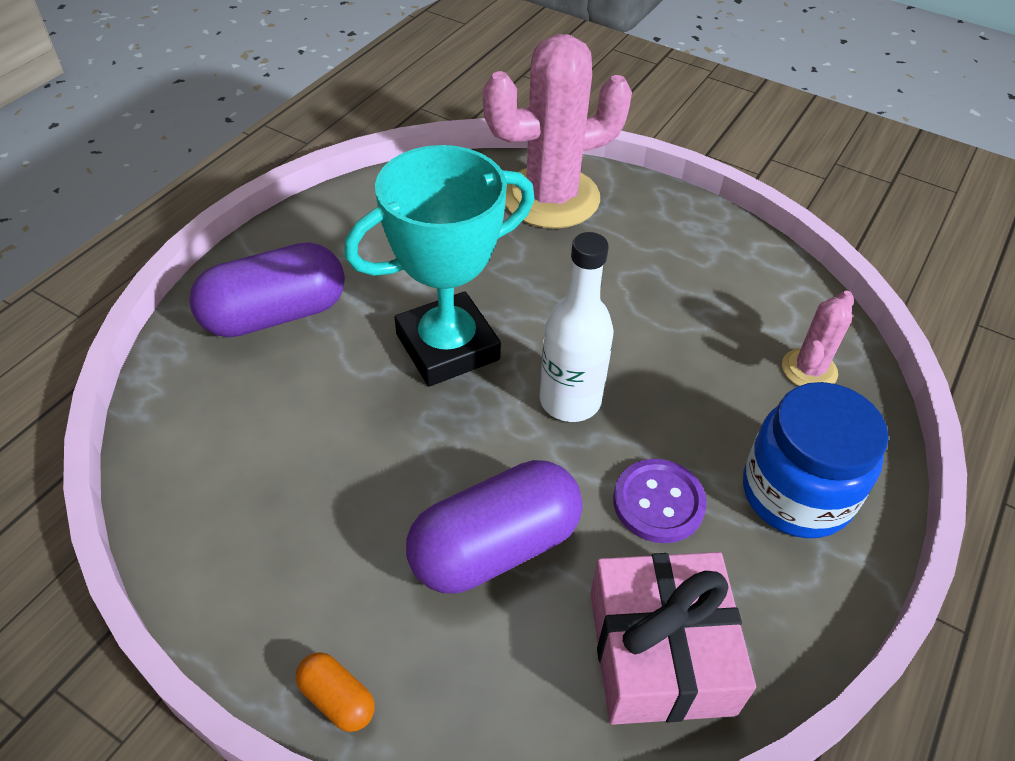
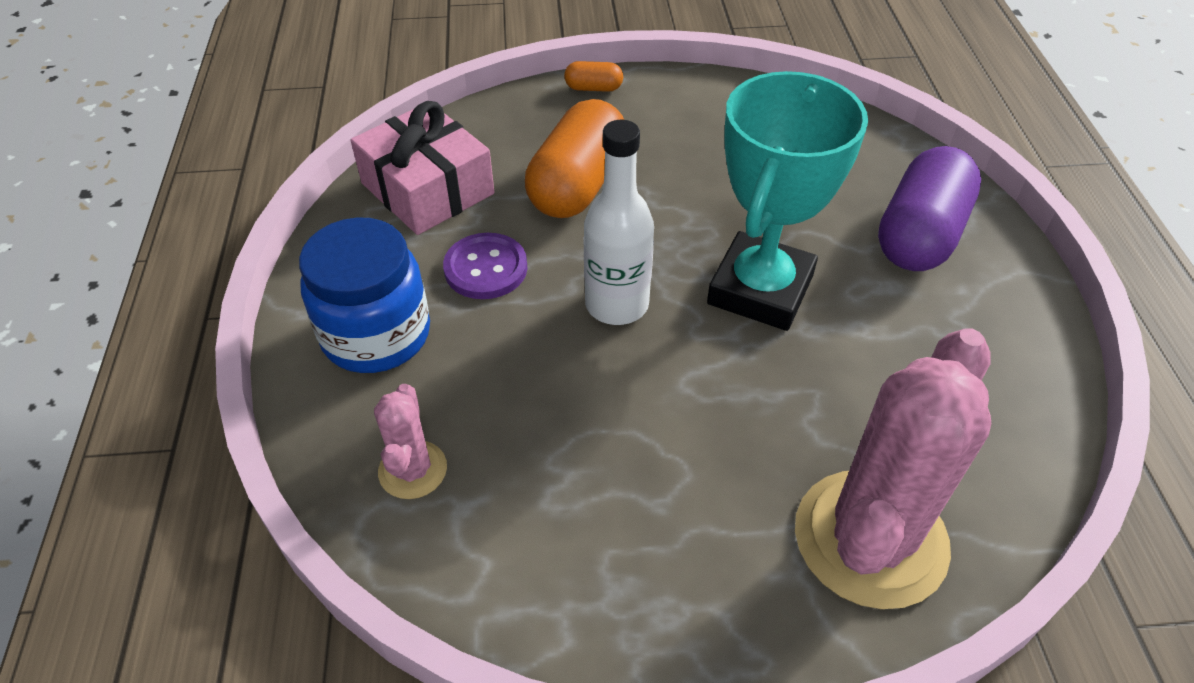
camera: 145 degrees right, 0 degrees up
purple capsule [406,460,582,593] -> orange capsule [525,99,624,218]

